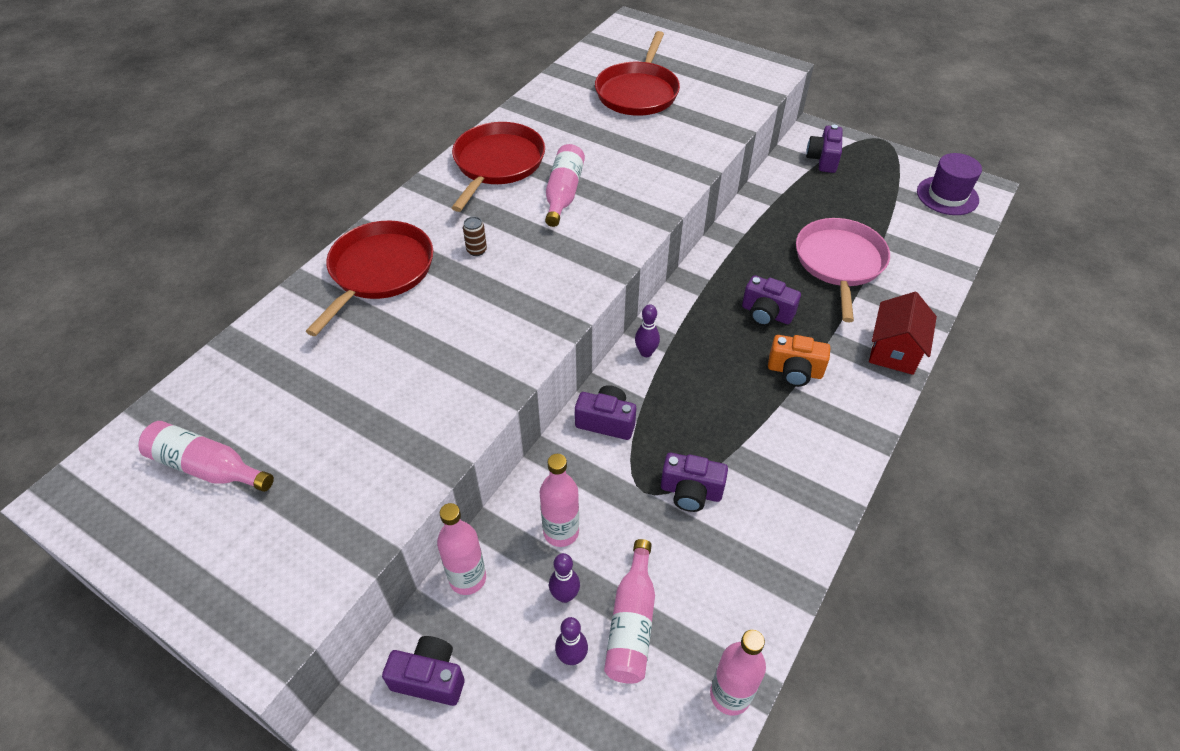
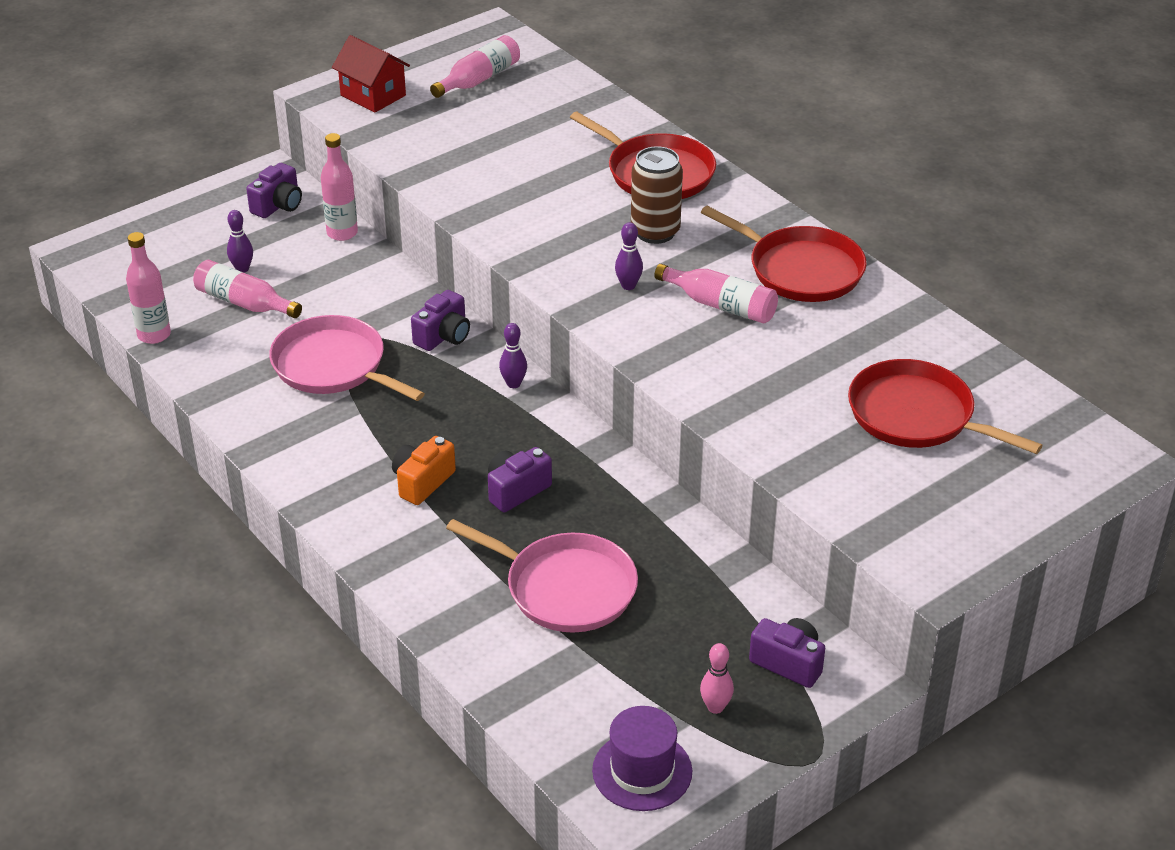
camera: 110 degrees right, 10 degrees down
brown can [463,217,487,256] -> brown can [631,146,683,244], size x2.21
pink bottle [540,454,579,547] -> none
purple bowling pin [549,553,580,603] -> purple bowling pin moved to [615,222,643,290]
purple camera [661,453,728,512] -> pink pan [269,315,425,401]
red house [869,292,937,375] -> red house moved to [332,35,410,113]
none -> pink bowling pin [700,643,734,714]

